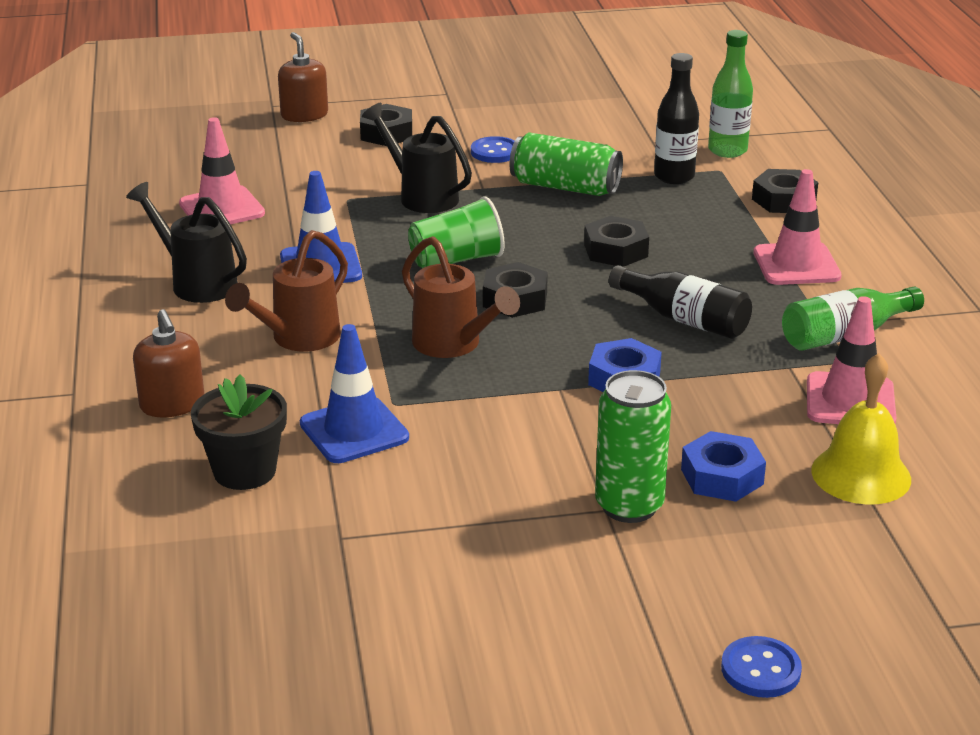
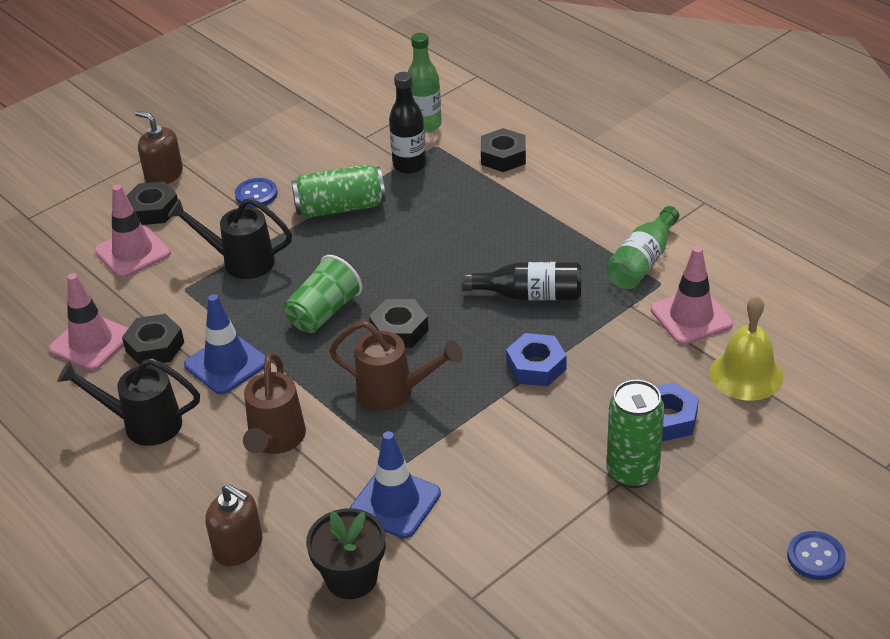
camera: 30 degrees left, 10 degrees up
brown soap dispenser [278,32,328,122] -> brown soap dispenser moved to [135,111,183,184]
black nut [584,216,649,267] -> black nut moved to [122,314,184,365]
pink traffic cone [754,169,842,285] -> pink traffic cone moved to [95,185,171,278]

